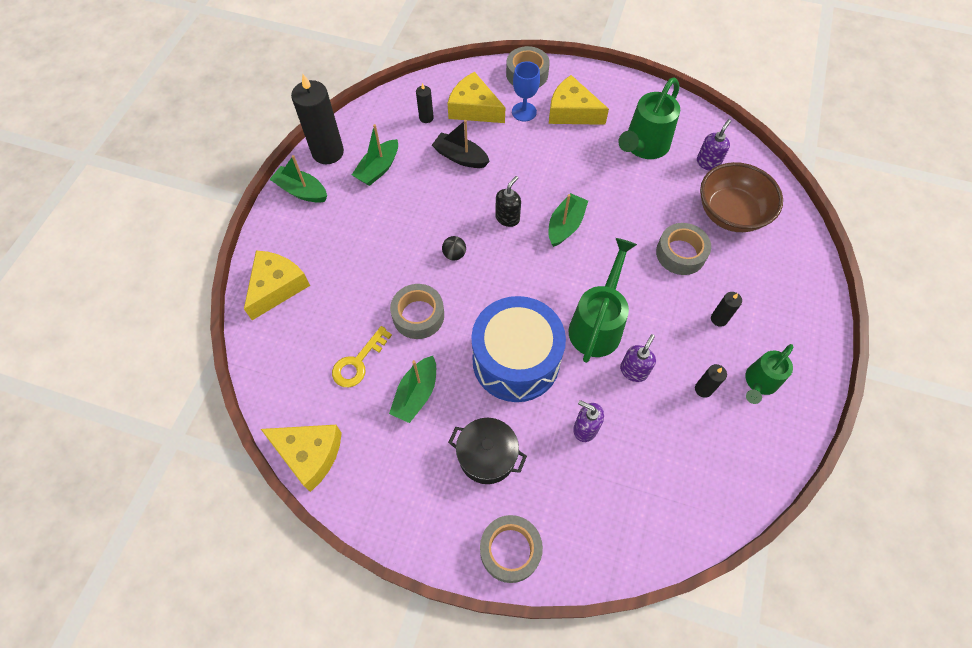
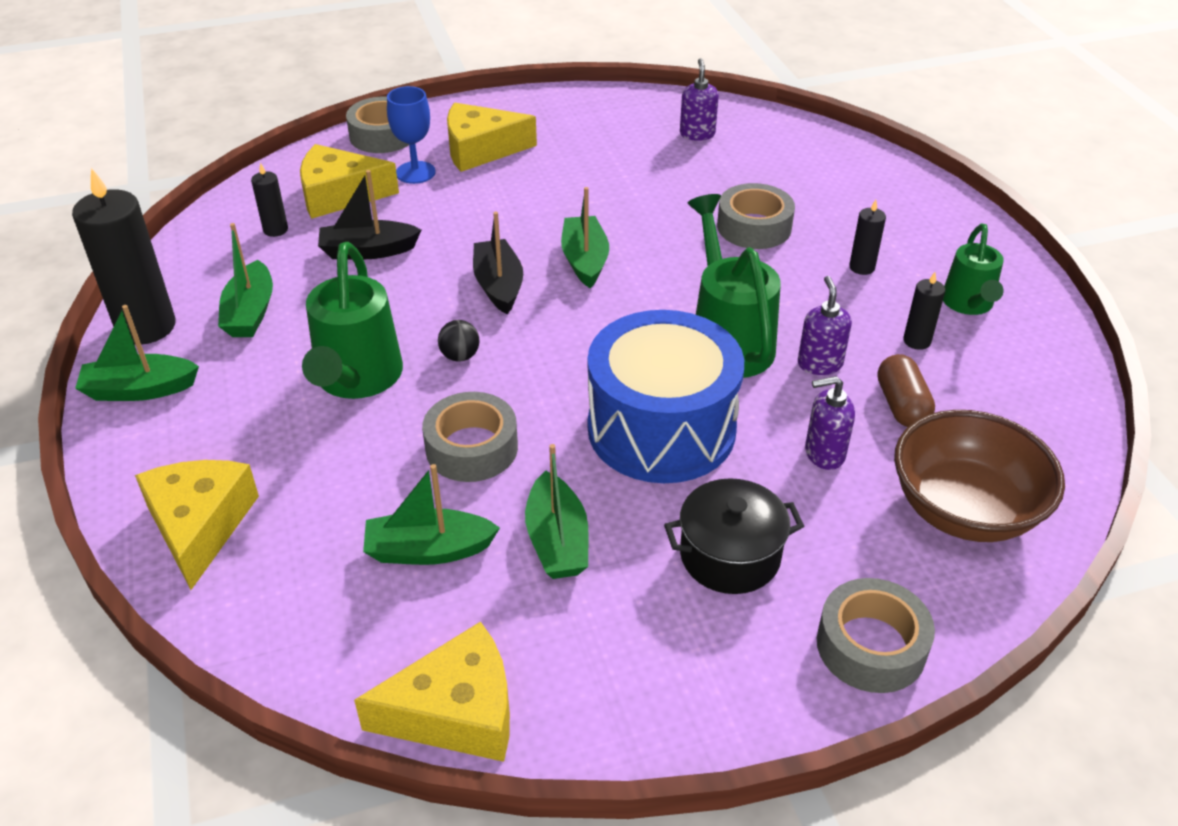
camera: 35 degrees left, 20 degrees down
yellow key [332,326,392,387] -> green boat [363,464,500,565]
black soap dispenser [495,176,521,227] -> black boat [473,211,523,314]
green watering can [618,77,680,159] -> green watering can moved to [302,242,403,399]
brown bowl [700,162,783,232] -> brown bowl moved to [894,410,1065,542]
none -> brown capsule [878,354,935,427]

